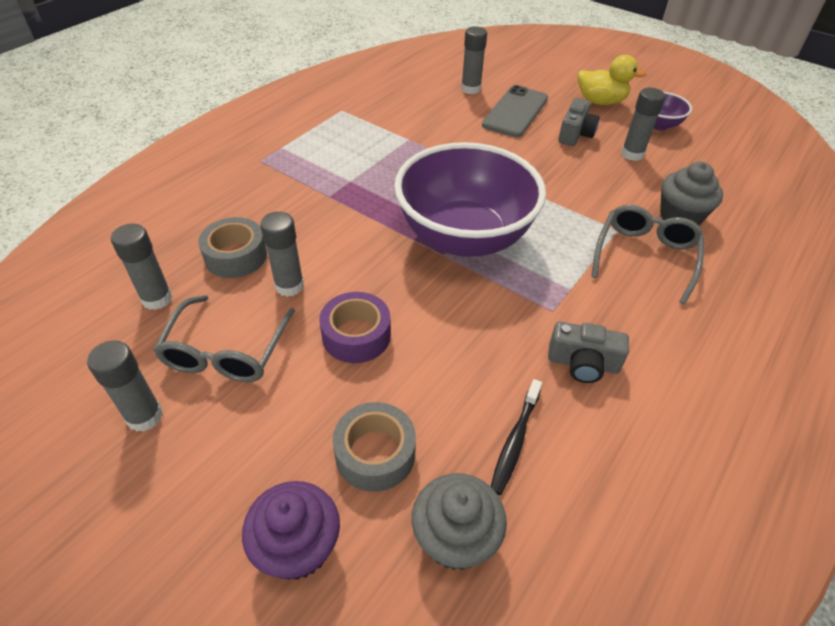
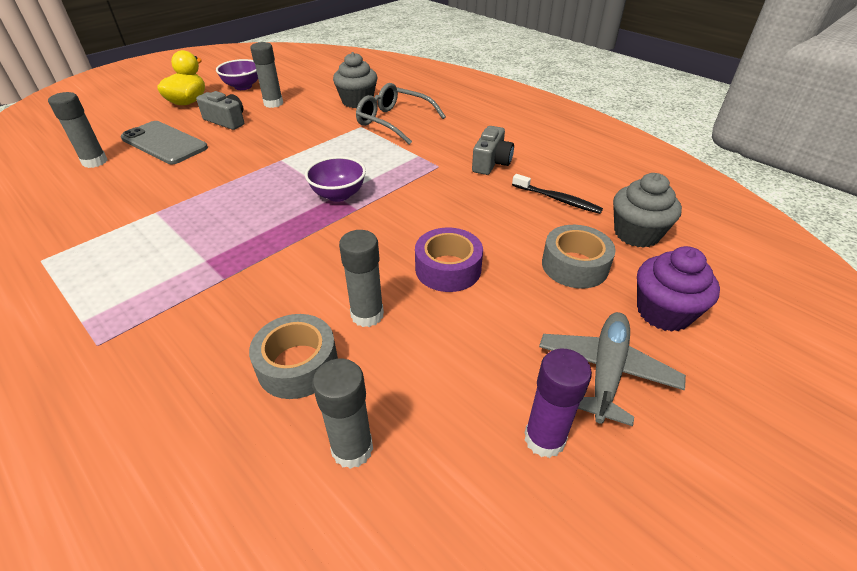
camera: 80 degrees left, 5 degrees down
grey glue stick [87,340,163,432] -> purple glue stick [525,349,592,458]
grey glasses [153,295,295,382] -> none
purple bowl [394,142,546,257] -> purple bowl [305,156,366,202], size x0.44
none -> grey plane [539,312,686,426]

